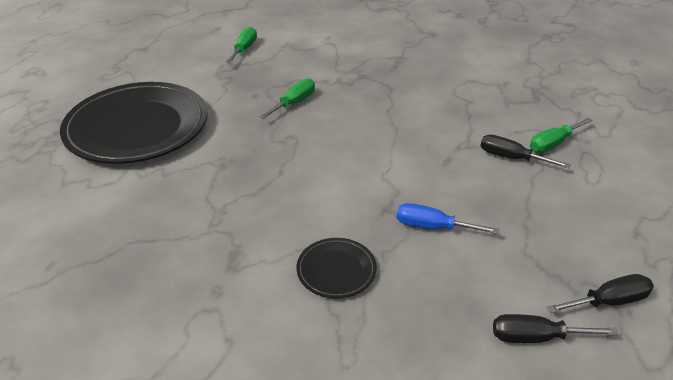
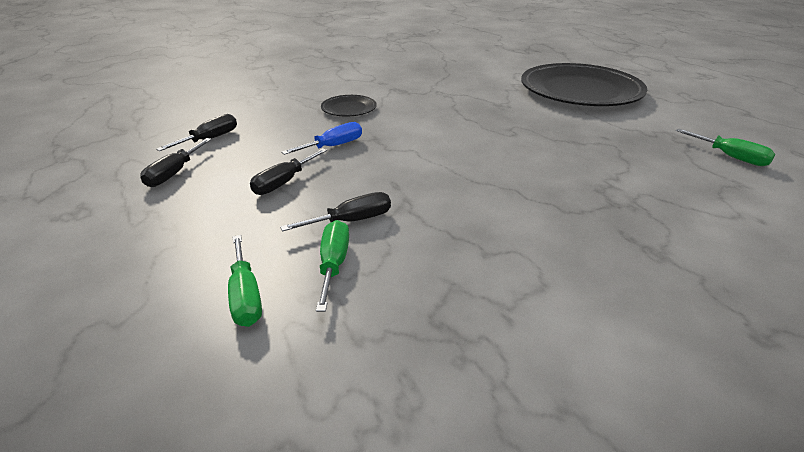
camera: 125 degrees right, 5 degrees down
green screwdriver [260,79,315,119] -> green screwdriver moved to [228,235,262,327]
none -> black screwdriver [250,148,327,195]

